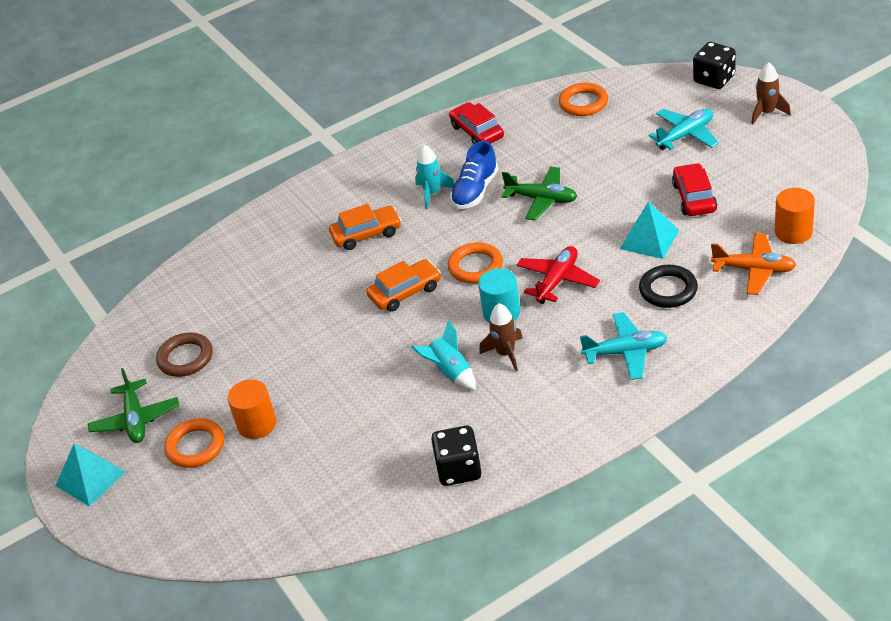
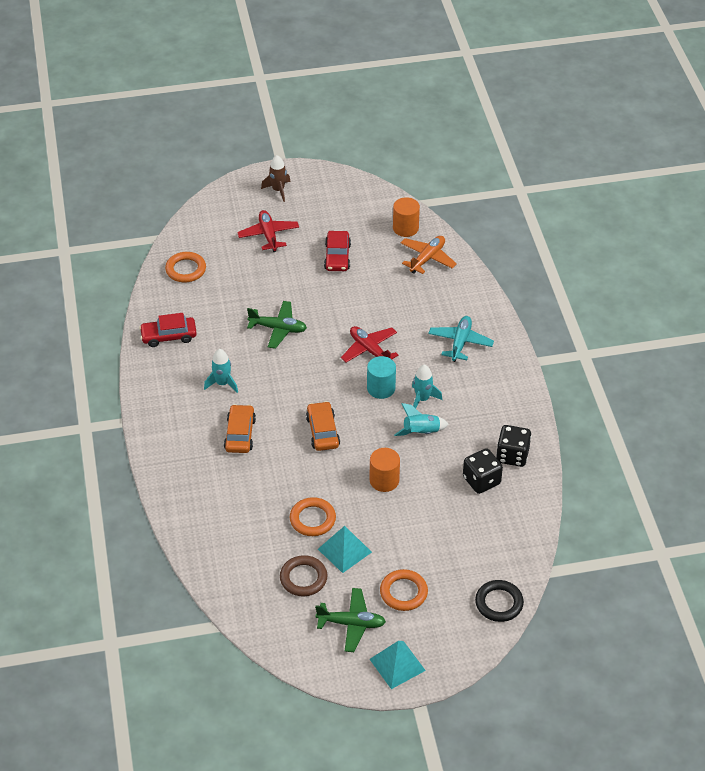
camera: 75 degrees left, 5 degrees up
orange cylinder [227,379,276,439] -> orange cylinder moved to [370,448,400,492]
orange ring [448,242,503,283] -> orange ring moved to [290,497,336,536]
blue shoe [450,141,498,209] -> none
brown rocket [479,303,523,371] -> turquoise rocket [412,364,442,408]
green plane [502,167,577,221] -> green plane turned 60 degrees clockwise [247,301,307,349]
turquoise pyramid [620,202,679,259] -> turquoise pyramid moved to [318,526,372,573]
black ring [639,265,698,308] -> black ring moved to [475,580,524,622]
turquoise plane [649,109,719,150] -> red plane [237,210,299,252]
red car [672,163,717,216] -> red car turned 105 degrees counterclockwise [324,231,351,271]
black dice [693,42,736,89] -> black dice moved to [463,448,503,494]

